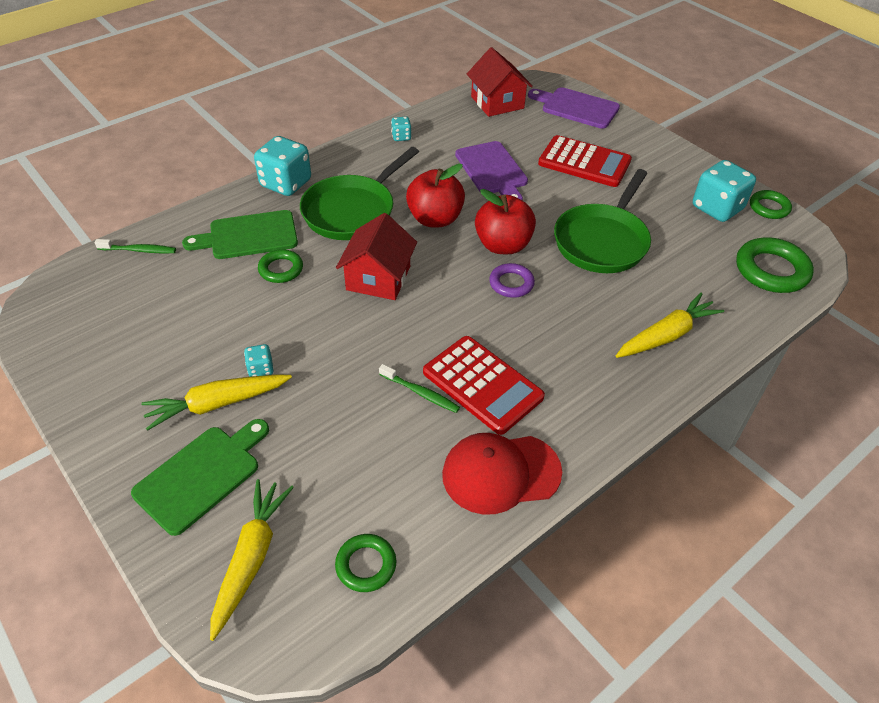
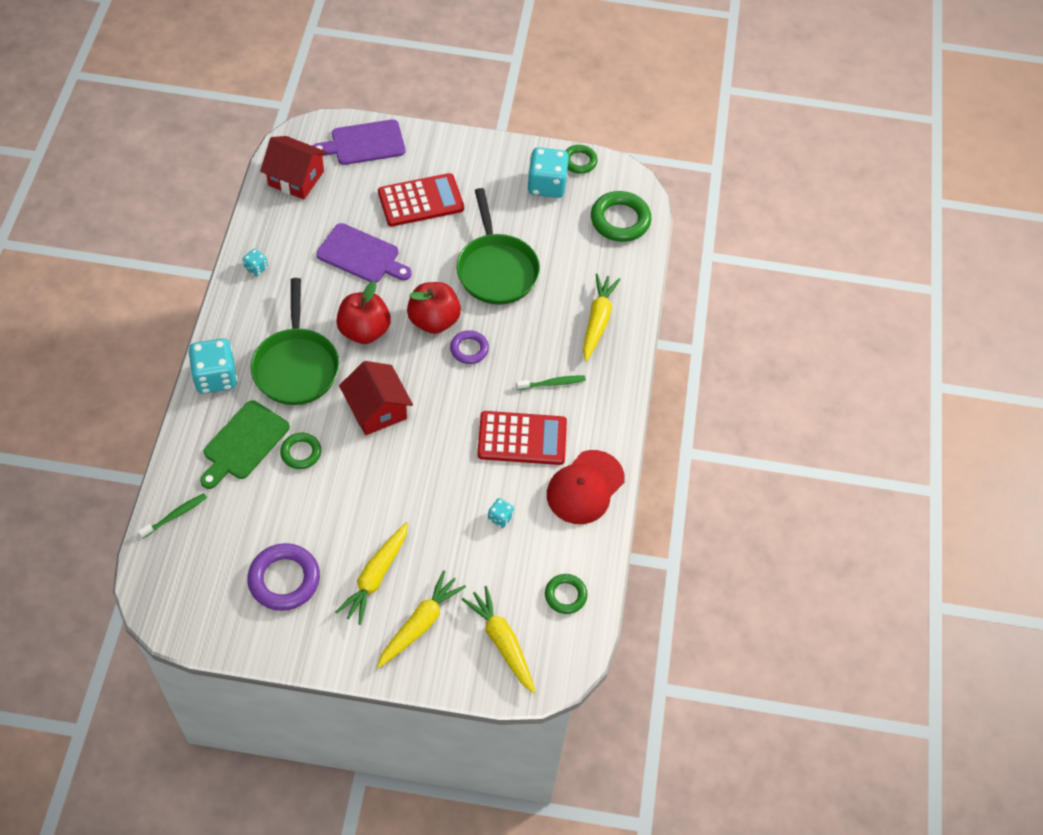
camera: 45 degrees left, 10 degrees up
green cutting board [131,419,269,536] -> yellow carrot [377,571,466,668]
turquoise dice [244,344,274,377] -> turquoise dice moved to [488,498,514,528]
green toothbrush [379,364,460,413] -> green toothbrush moved to [516,376,586,390]
none -> purple ring [247,543,320,611]

